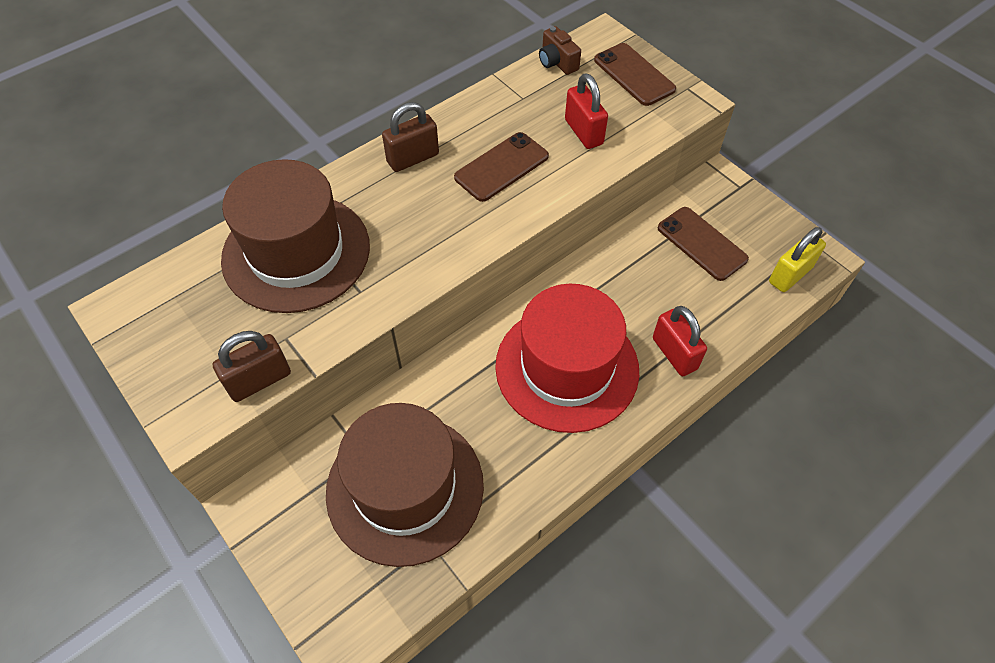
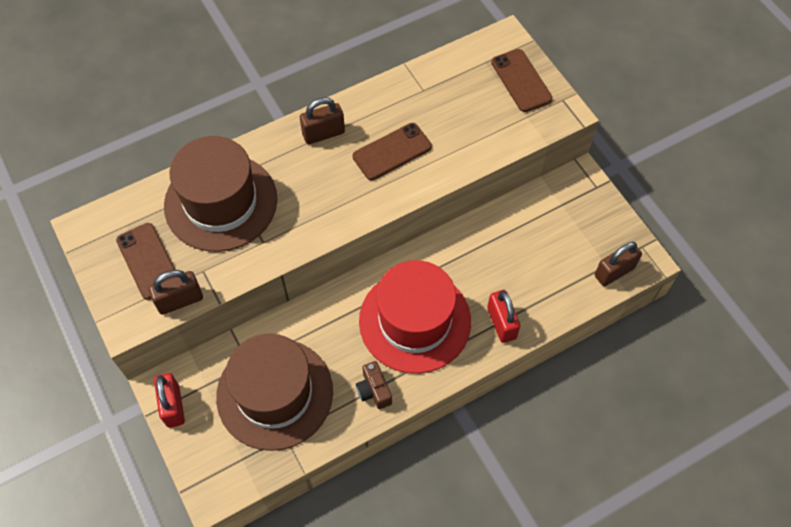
camera: 10 degrees right, 5 degrees up
brown camera [539,26,581,75] -> brown camera moved to [356,361,392,409]
red padlock [565,73,608,149] -> red padlock moved to [154,373,185,428]
brown phone [658,207,749,281] -> brown phone moved to [116,223,175,300]
yellow padlock [769,227,826,292] -> brown padlock [595,242,642,286]

